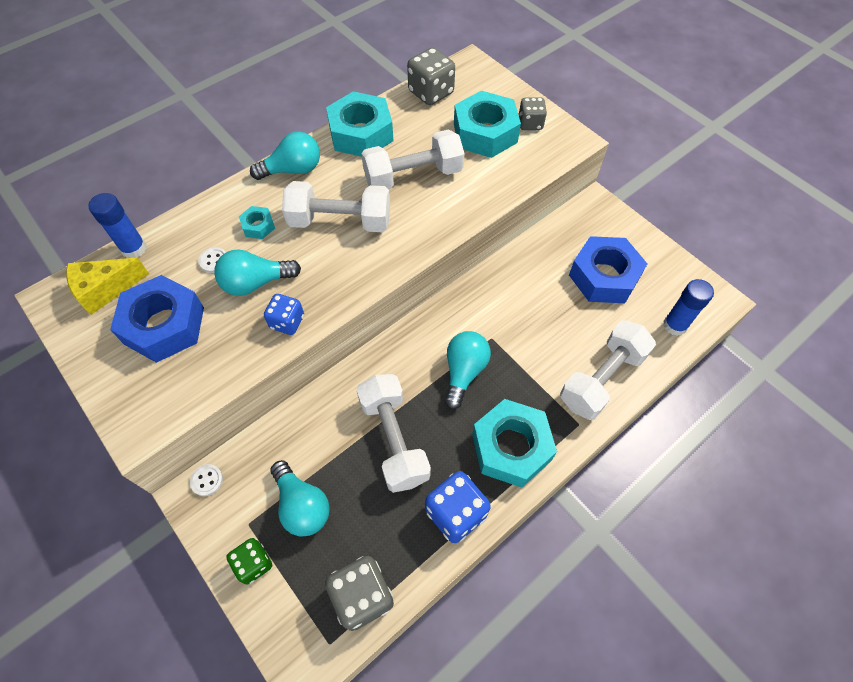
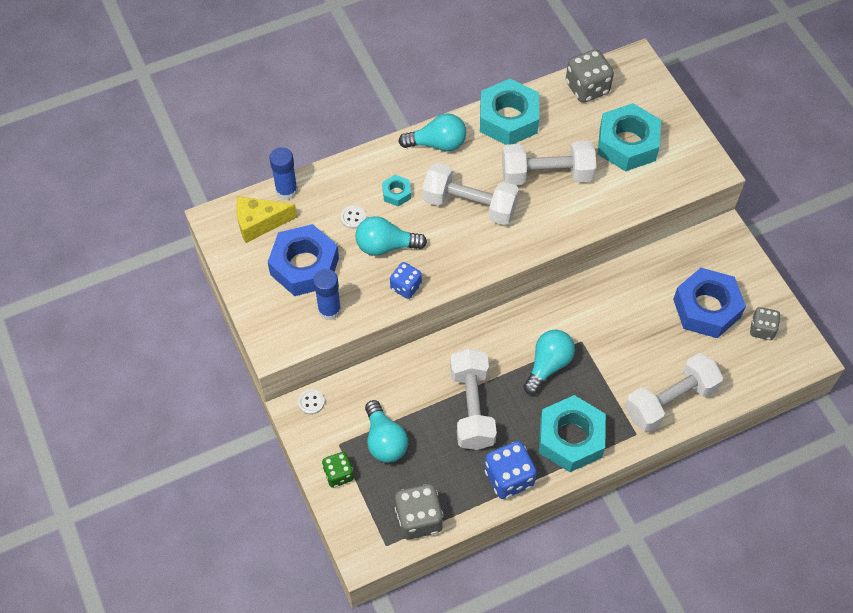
camera: 15 degrees right, 0 degrees up
grey dice [518,97,547,130] -> grey dice moved to [750,307,781,340]
blue glue stick [663,279,714,336] -> blue glue stick moved to [313,269,341,321]

